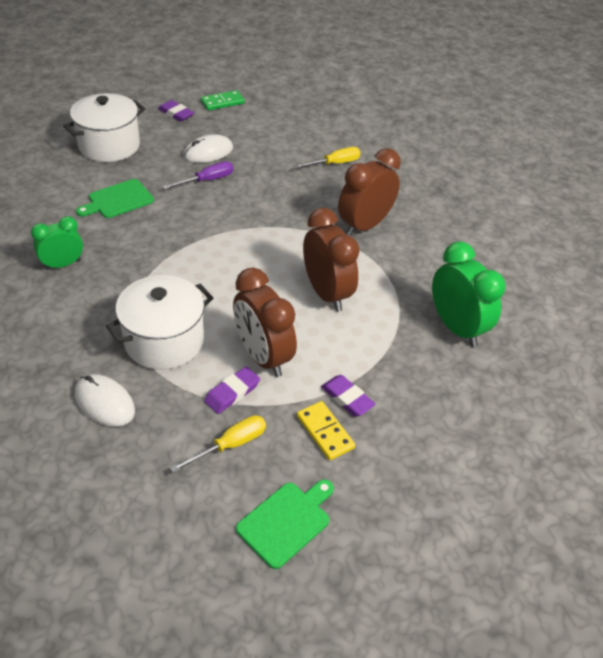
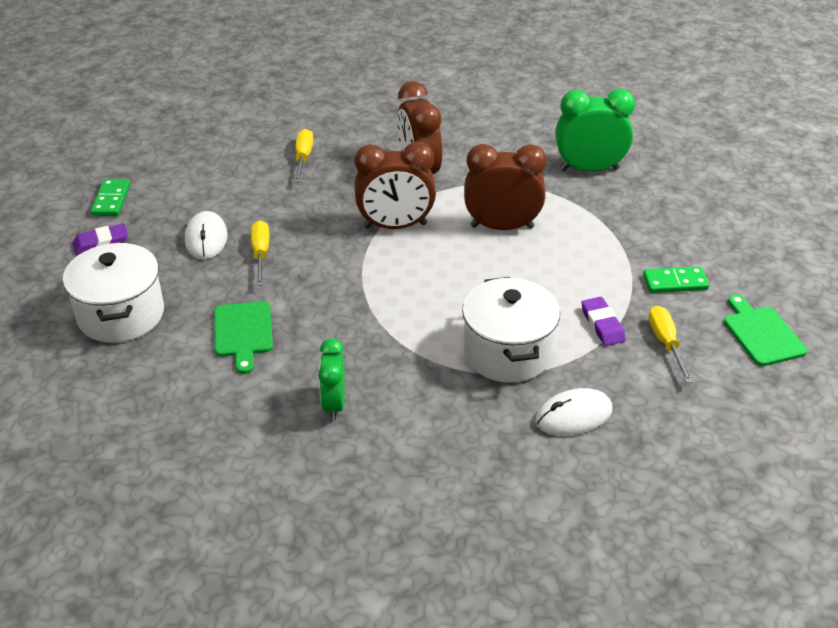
camera: 60 degrees left, 5 degrees down
purple screwdriver [163,161,233,189] -> yellow screwdriver [251,220,269,286]
brown clock [233,268,297,377] -> brown clock moved to [354,142,436,229]
yellow domino [297,401,355,460] -> green domino [643,266,709,293]
purple eraser [321,375,376,417] -> none

